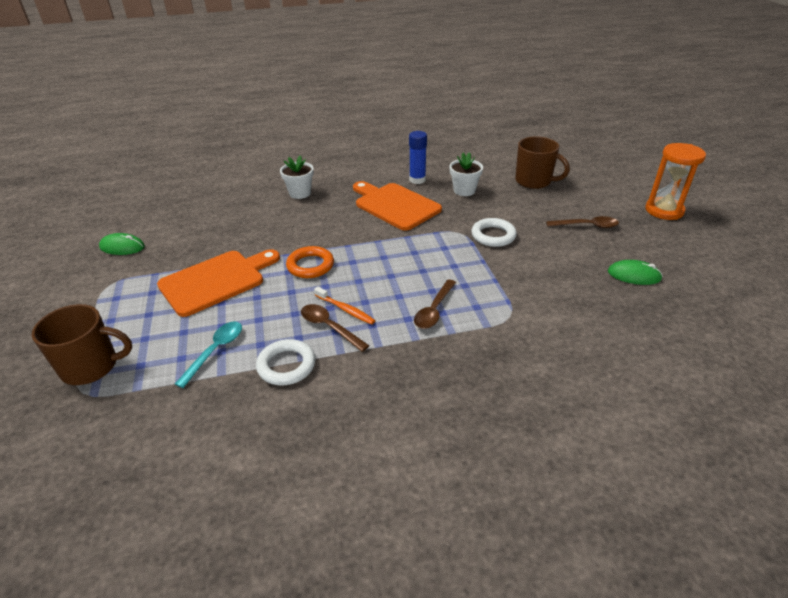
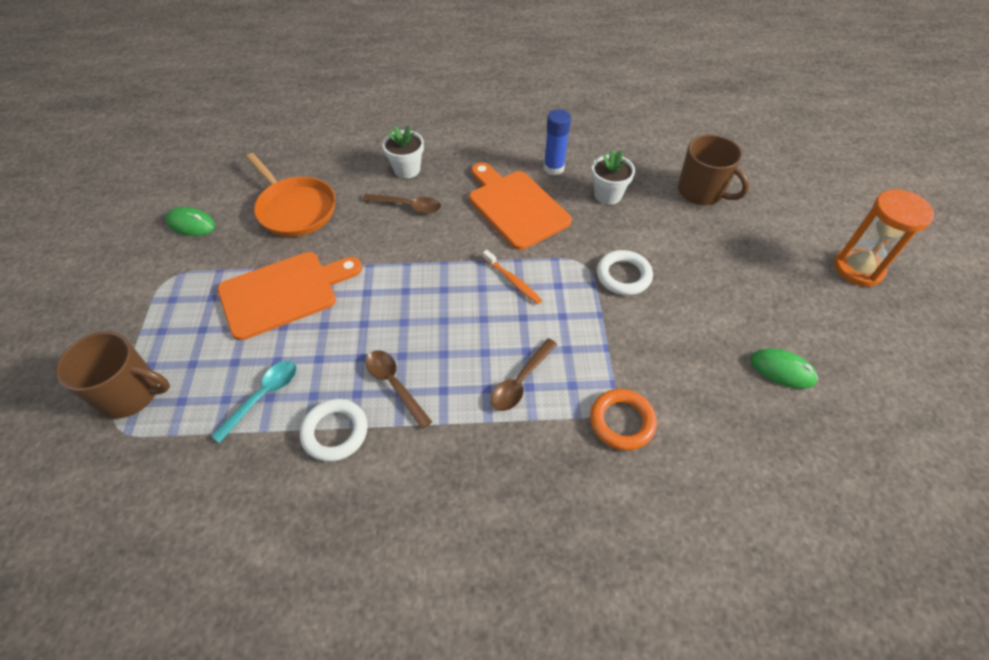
camera: 10 degrees right, 15 degrees up
orange ring [286,246,334,278] -> orange ring moved to [590,389,657,450]
orange toothbrush [314,287,375,325] -> orange toothbrush moved to [483,250,542,304]
brown spoon [546,216,619,228] -> brown spoon moved to [363,194,441,214]
none -> orange pan [246,153,335,237]

